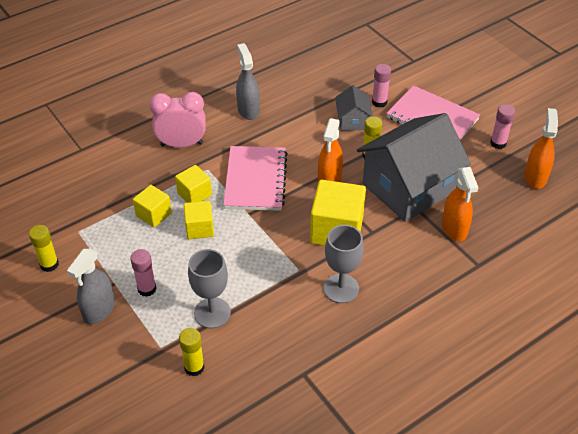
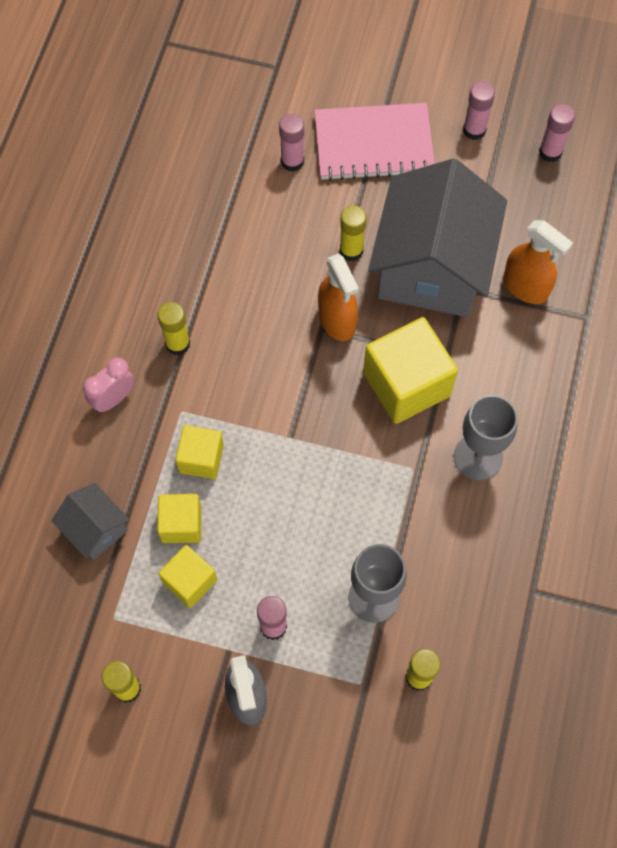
camera: 40 degrees left, 20 degrees up
pink clock [149,92,206,147] -> pink clock [83,357,134,413], size x0.63
yellow cube [184,201,214,239] -> yellow cube moved to [158,545,217,608]
pink notebook [223,146,287,211] -> none
grey spray bottle [236,43,260,120] -> none
grey house [335,85,373,131] -> grey house moved to [51,483,130,561]
orange spray bottle [524,108,558,189] -> pink glue stick [539,104,575,162]
none -> yellow glue stick [158,302,190,355]

